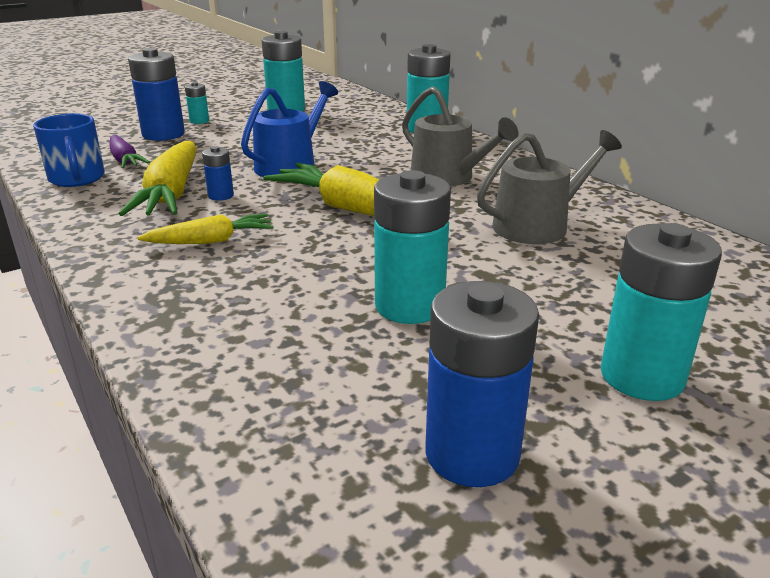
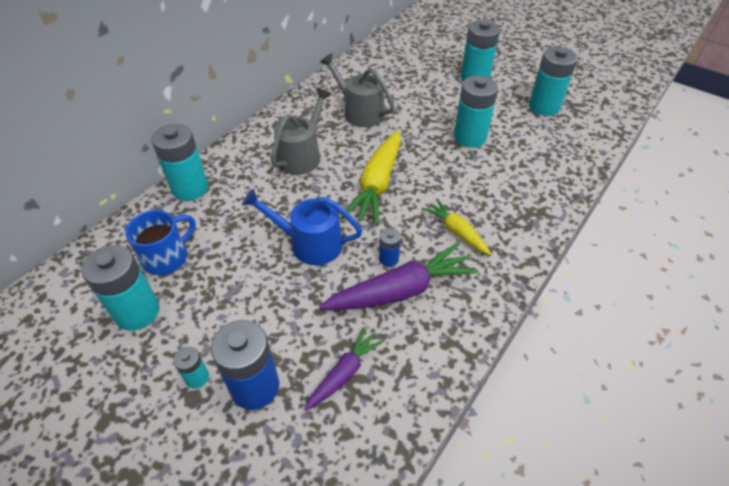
camera: 110 degrees left, 20 degrees up
blue mug [33,113,105,187] -> blue mug moved to [125,210,196,275]
yellow carrot [119,141,197,216] -> purple carrot [319,243,478,310]
blue battery [425,281,539,487] -> turquoise battery [529,47,578,116]

